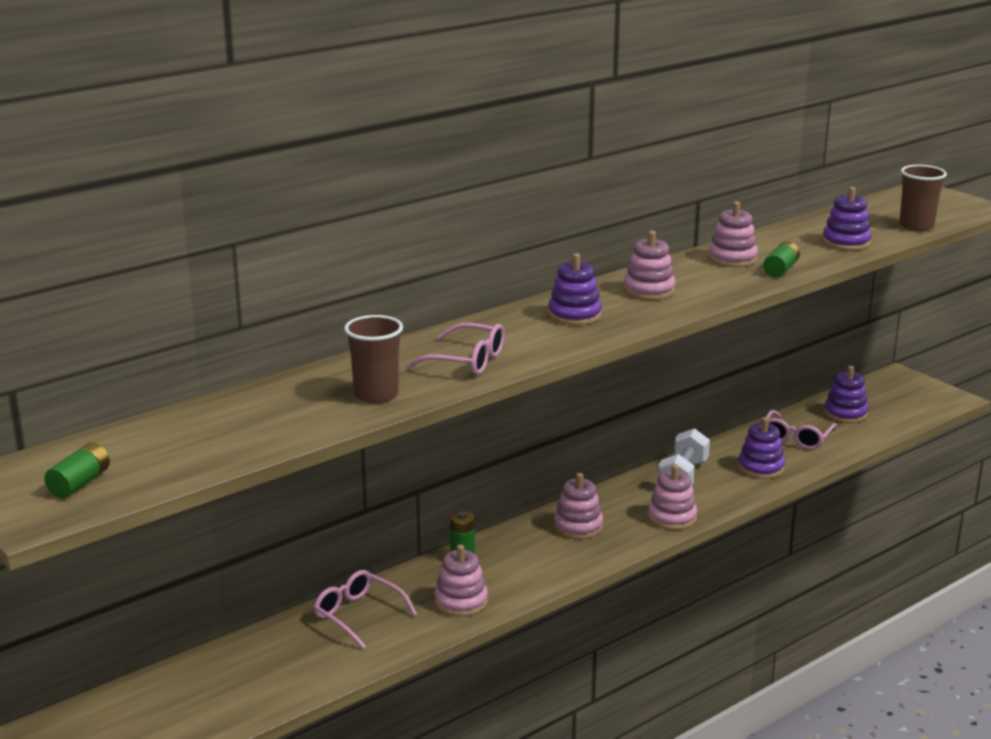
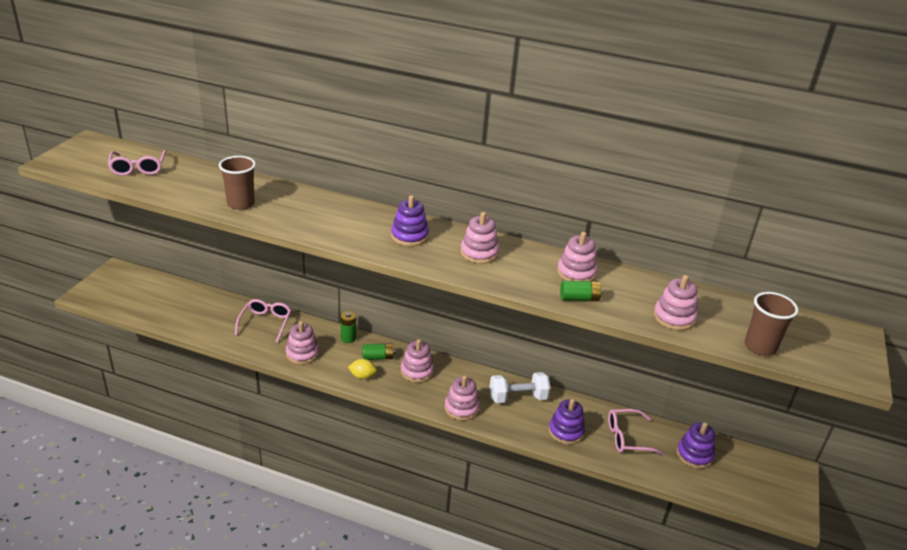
camera: 55 degrees right, 10 degrees up
green battery [44,442,110,498] -> green battery moved to [362,343,395,360]
pink glasses [406,323,505,375] -> pink glasses moved to [108,150,166,176]
purple stacking toy [822,187,872,251] -> pink stacking toy [653,275,698,331]
none -> yellow lemon [348,359,377,379]

